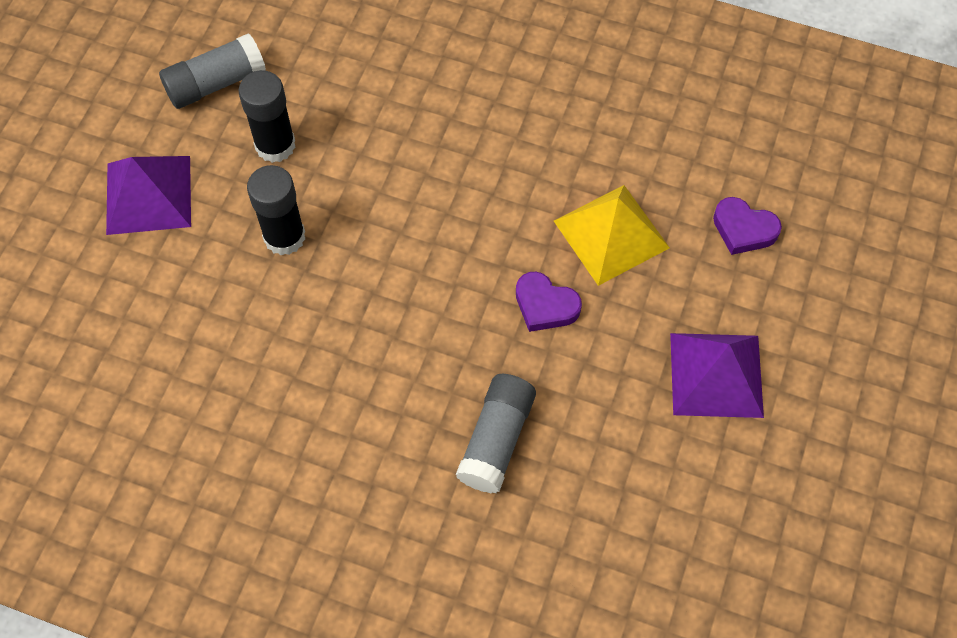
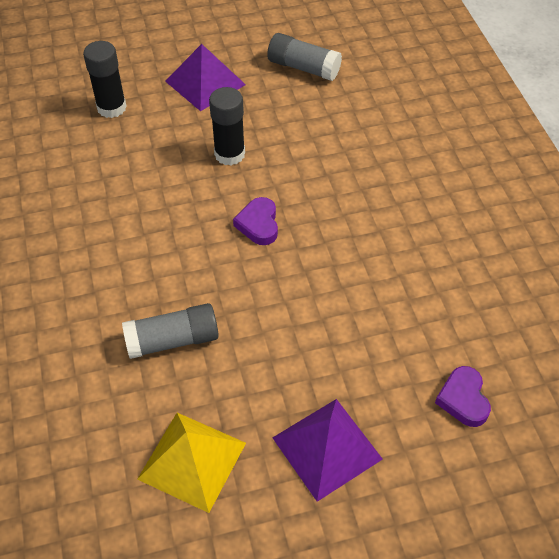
camera: 55 degrees right, 10 degrees down
black glue stick [239,70,295,163] -> black glue stick moved to [83,41,127,118]
purple heart [516,272,582,332] -> purple heart moved to [233,197,278,245]
yellow pyramid [554,185,670,286] -> yellow pyramid moved to [137,413,246,513]

